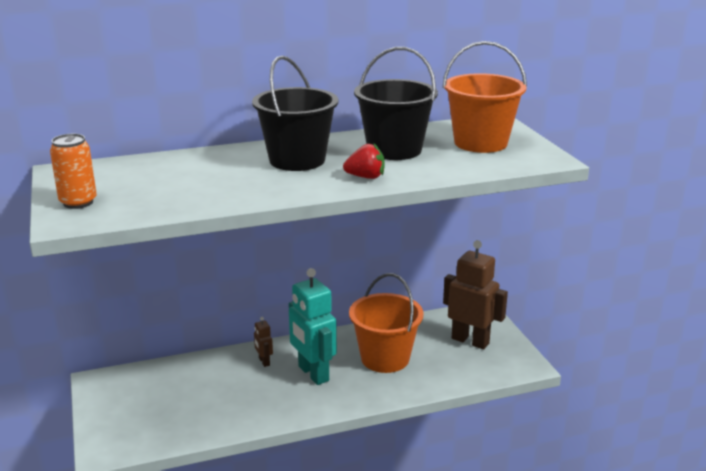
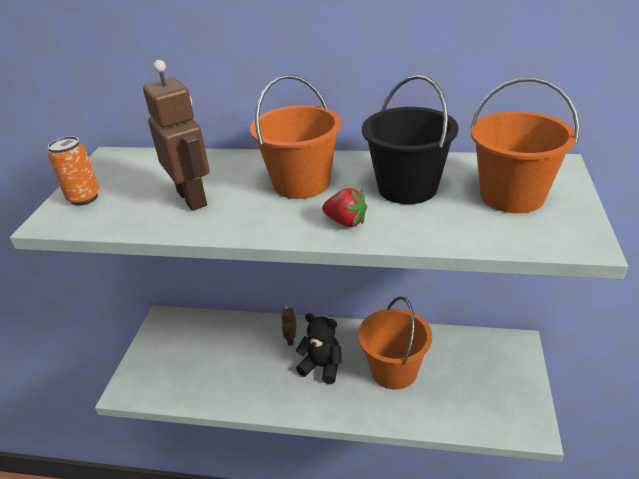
camera: 30 degrees right, 10 degrees up
black bucket [252,55,338,171] -> orange bucket [250,75,342,199]
turquoise robot [289,268,337,385] -> black teddy bear [296,313,342,384]
brown robot [443,240,508,349] -> brown robot moved to [143,60,210,211]

